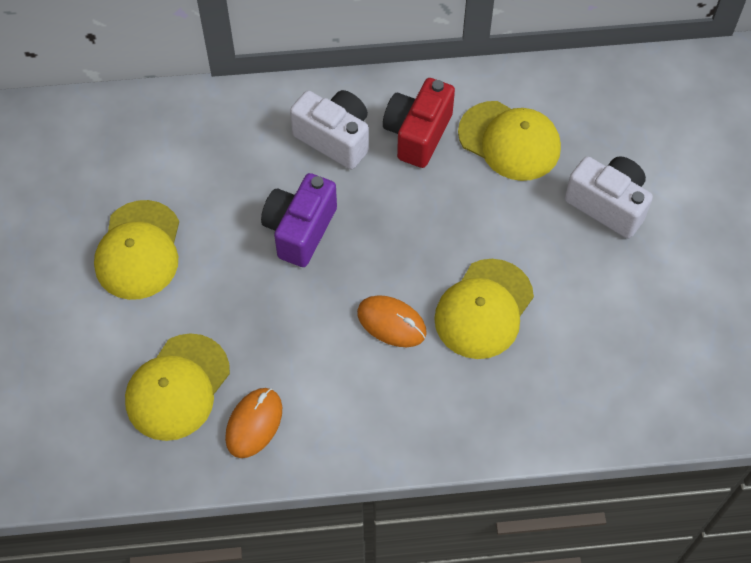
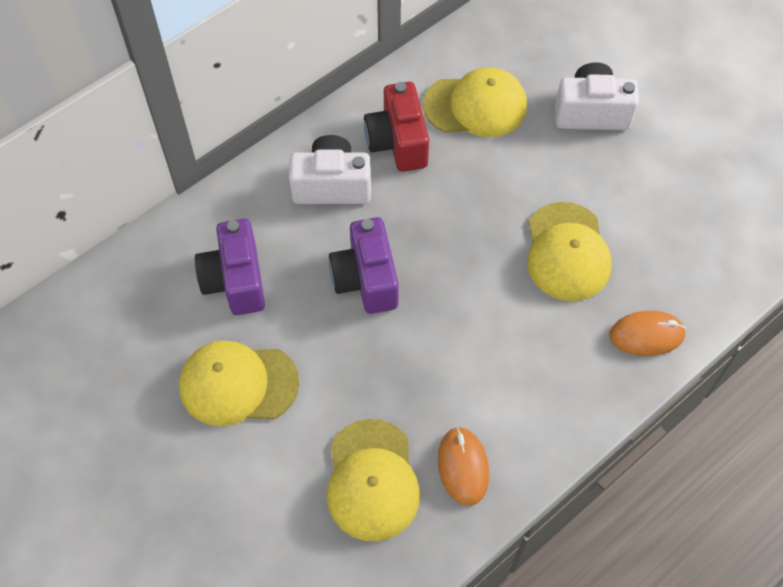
camera: 35 degrees left, 0 degrees up
yellow cap [94,200,179,300] -> yellow cap turned 120 degrees clockwise [179,340,299,426]
orange mouse [357,295,427,347] -> orange mouse moved to [609,311,686,356]
none -> purple camera [195,219,265,315]

